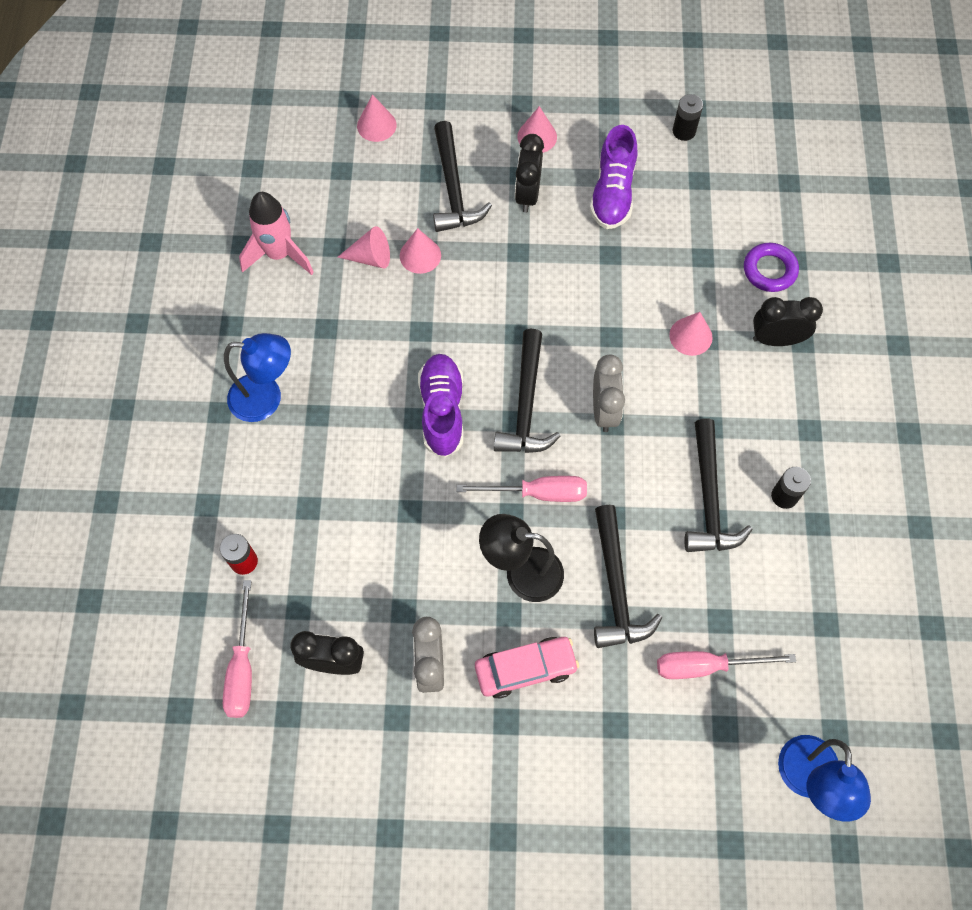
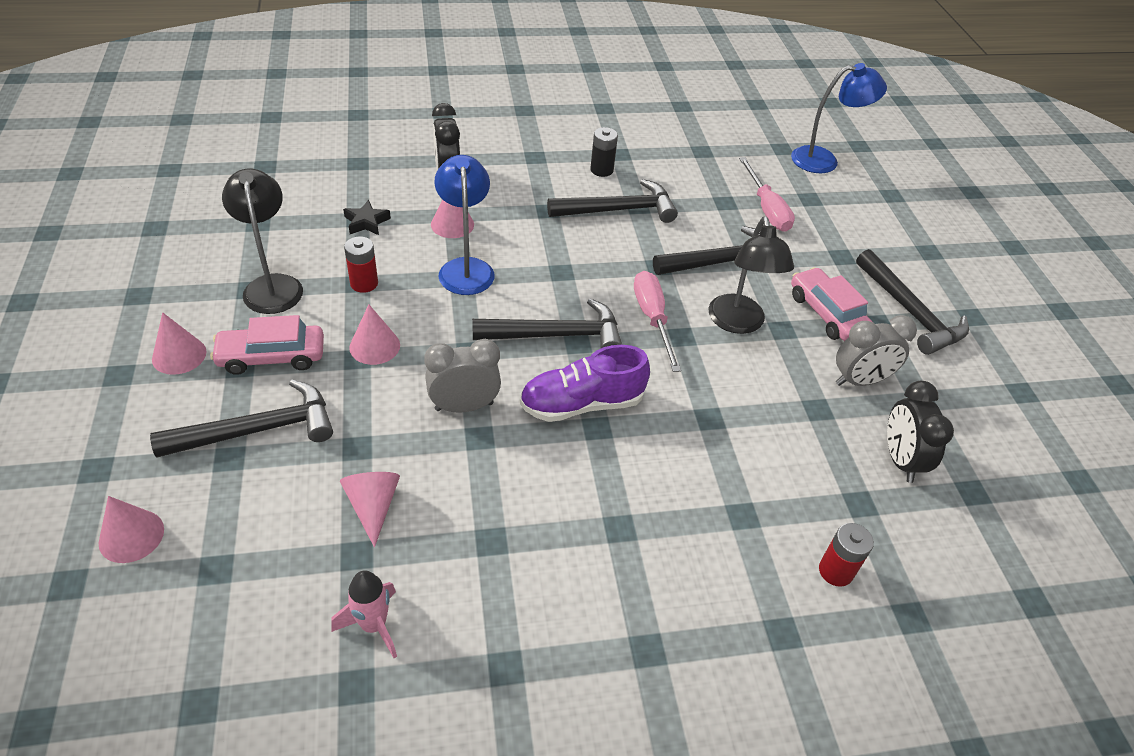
camera: 105 degrees left, 20 degrees down
pink screwdriver [223,580,252,718] -> none
blue lamp [224,333,291,422] -> blue lamp moved to [434,155,495,295]
pink rocket [239,192,314,275] -> pink rocket [331,570,397,658], size x0.65
pink cone [400,228,441,274] -> pink cone moved to [349,304,400,365]
black clock [515,134,544,213] -> pink car [210,315,324,375]
purple shoe [590,125,637,229] -> black lamp [222,169,303,314]
grey clock [593,354,625,432] -> grey clock moved to [424,339,501,413]
black battery [672,94,703,141] -> none
purple ring [744,243,799,292] -> none
none -> black star [343,200,391,235]
none -> red battery [344,237,378,293]
none -> black hammer [856,249,969,355]

